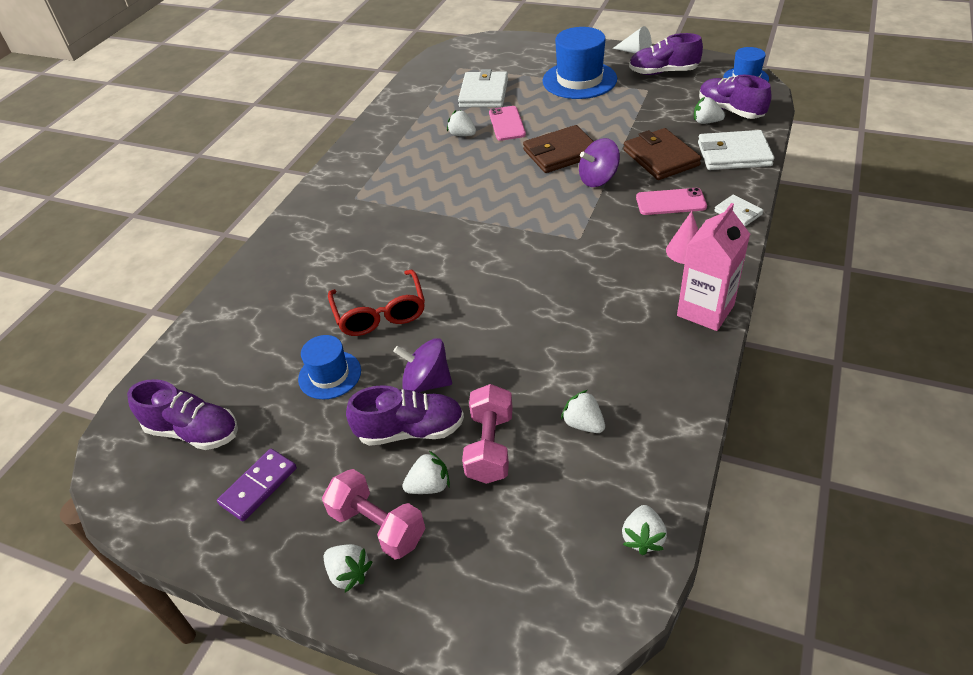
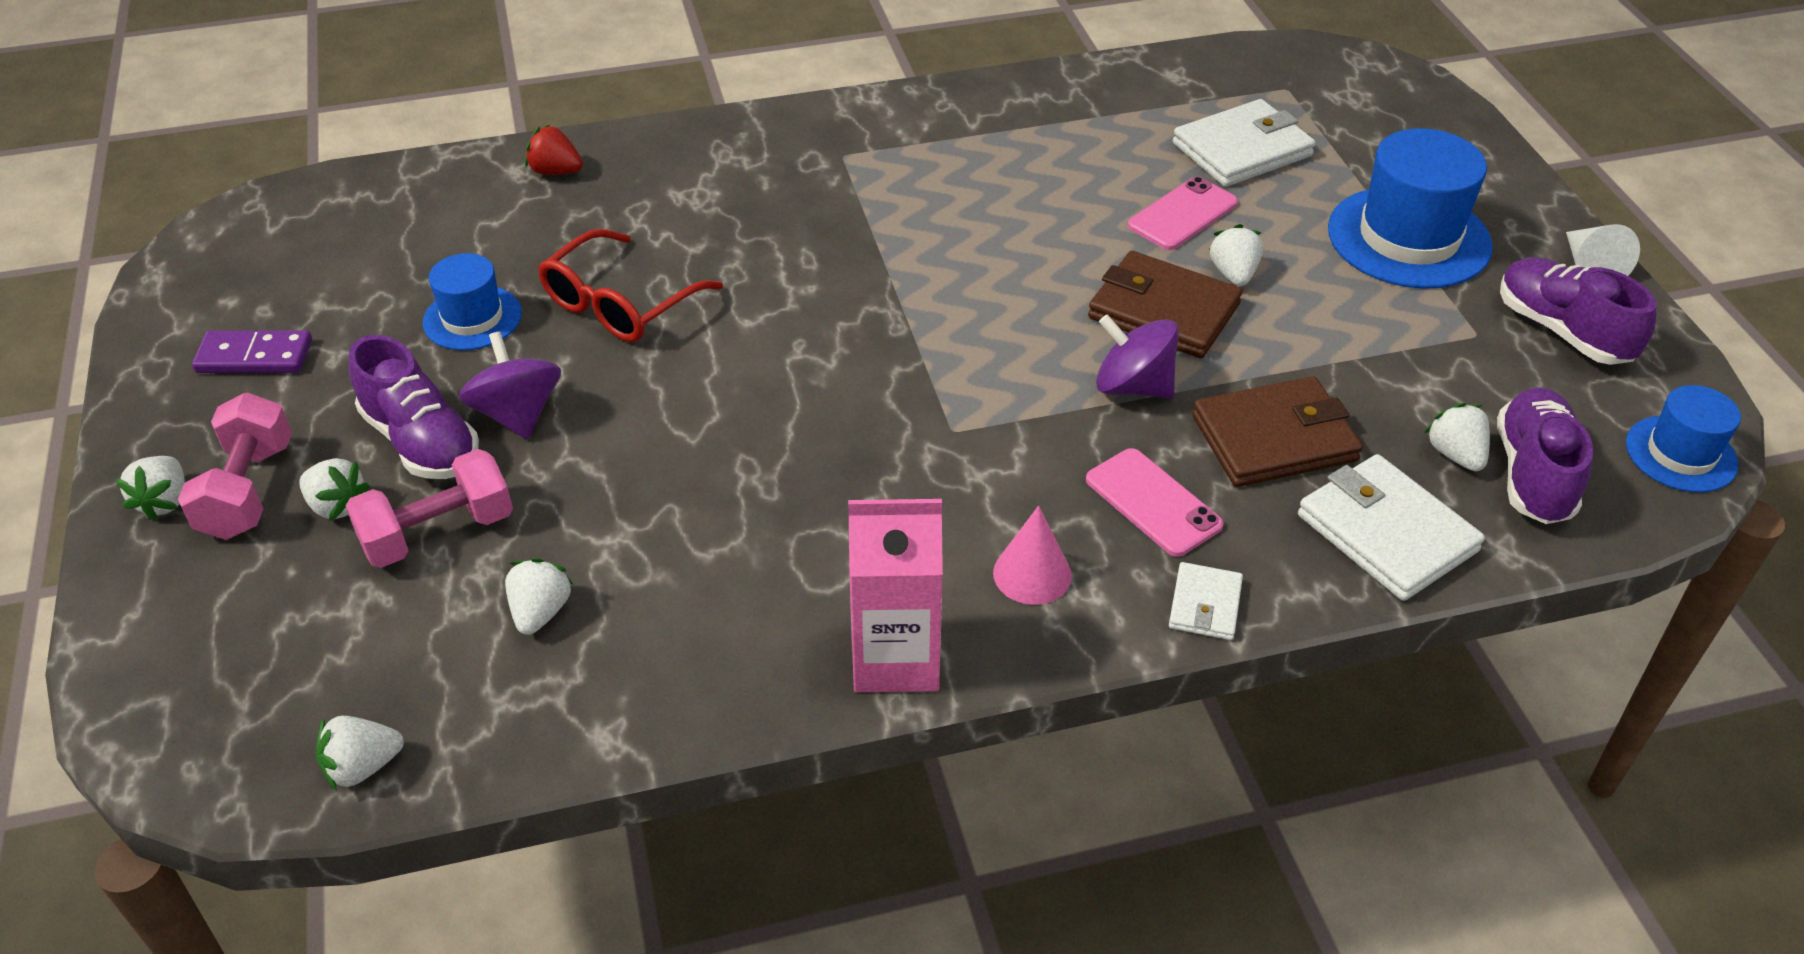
camera: 50 degrees right, 0 degrees up
purple shoe [127,379,238,450] -> none
white strawberry [447,110,476,136] -> white strawberry moved to [1209,224,1263,286]
brown wallet [623,128,702,180] -> brown wallet turned 45 degrees clockwise [1192,376,1363,487]
none -> red strawberry [525,125,583,175]

